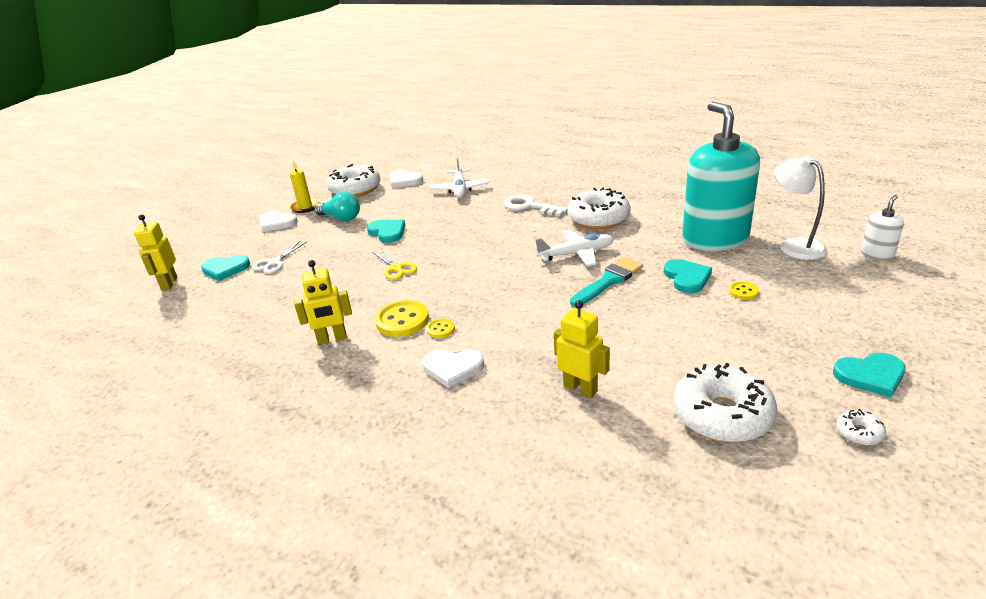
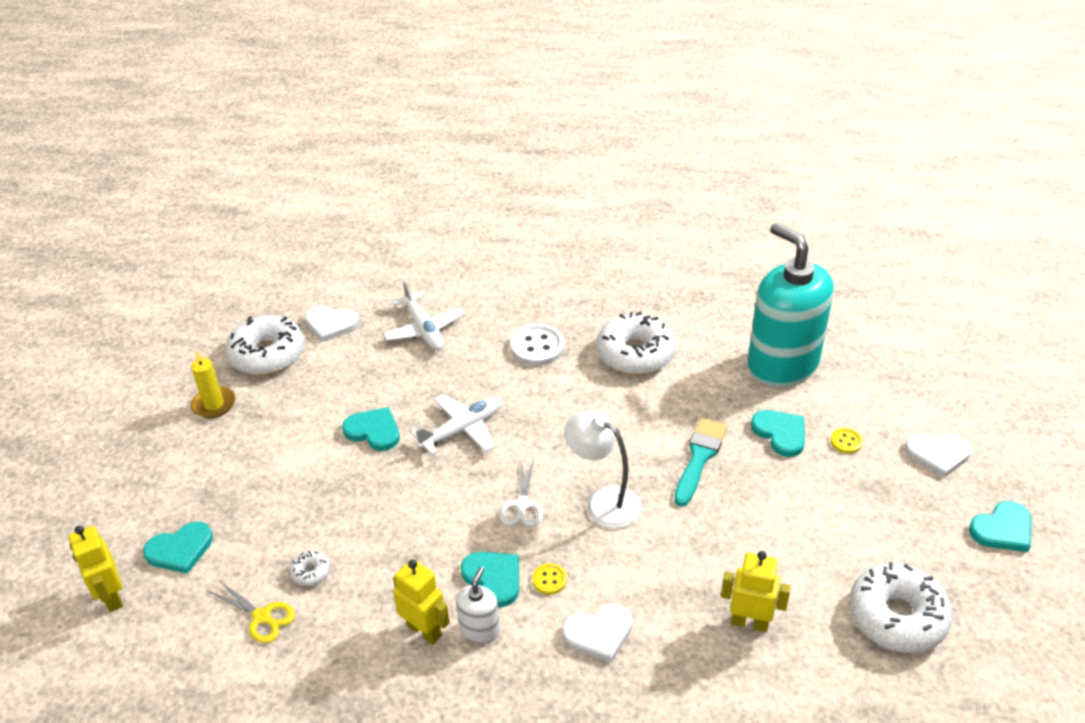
camera: 25 degrees left, 10 degrees up
white scissors [252,241,307,274] -> white scissors moved to [499,458,544,526]
white heart [259,210,298,232] -> white heart moved to [905,433,971,478]
yellow robot [294,260,352,345] -> yellow robot turned 105 degrees counterclockwise [393,559,450,645]
turquoise light bulb [314,192,360,221] -> none
yellow scissors [372,248,417,280] -> yellow scissors moved to [210,581,295,643]
yellow button [375,300,429,337] -> turquoise heart [461,552,519,607]
white key [503,194,567,216] -> white button [510,324,565,366]
white plane [535,230,614,266] -> white plane moved to [411,394,502,455]
white lamp [774,155,827,260] -> white lamp moved to [564,411,641,529]
white donut [836,409,886,445] -> white donut moved to [289,551,330,586]
white soap dispenser [861,195,904,260] -> white soap dispenser moved to [456,567,500,644]

